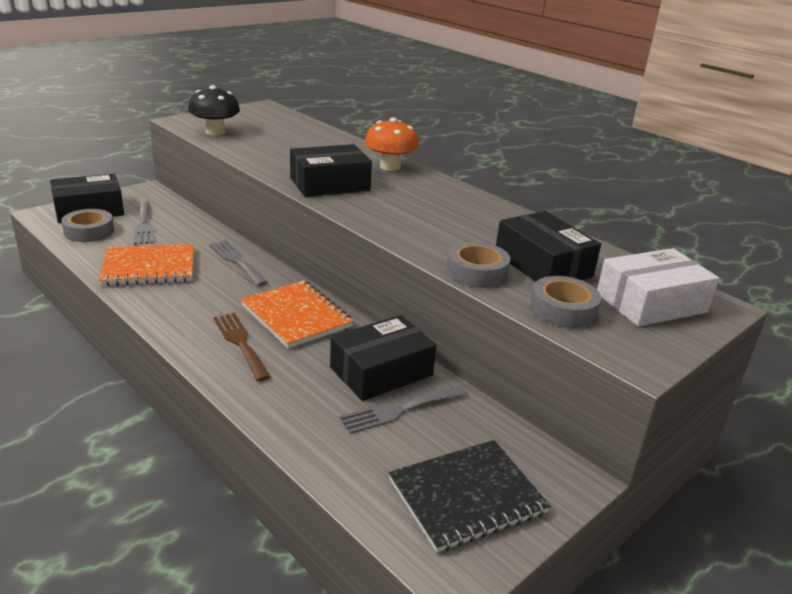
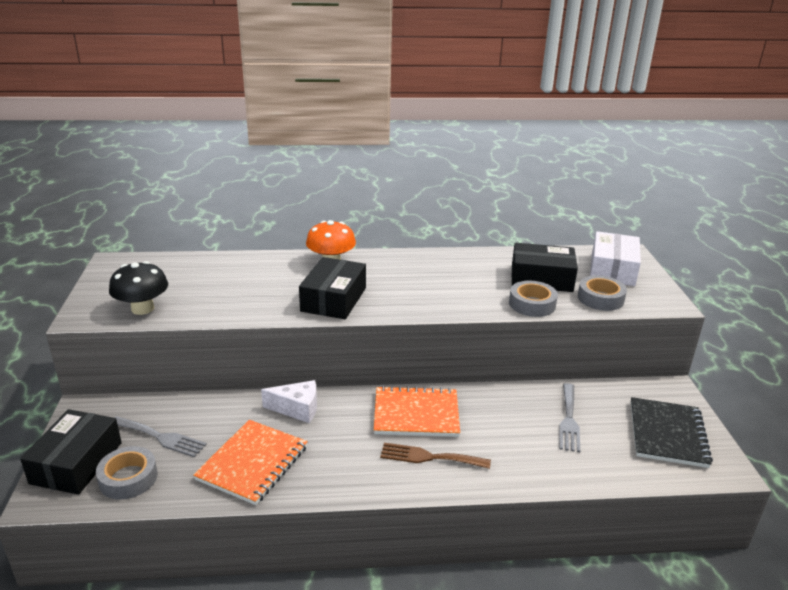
camera: 50 degrees left, 0 degrees up
grey fork [210,240,268,286] -> white cheese [261,380,317,423]
black box [330,315,436,401] -> none

